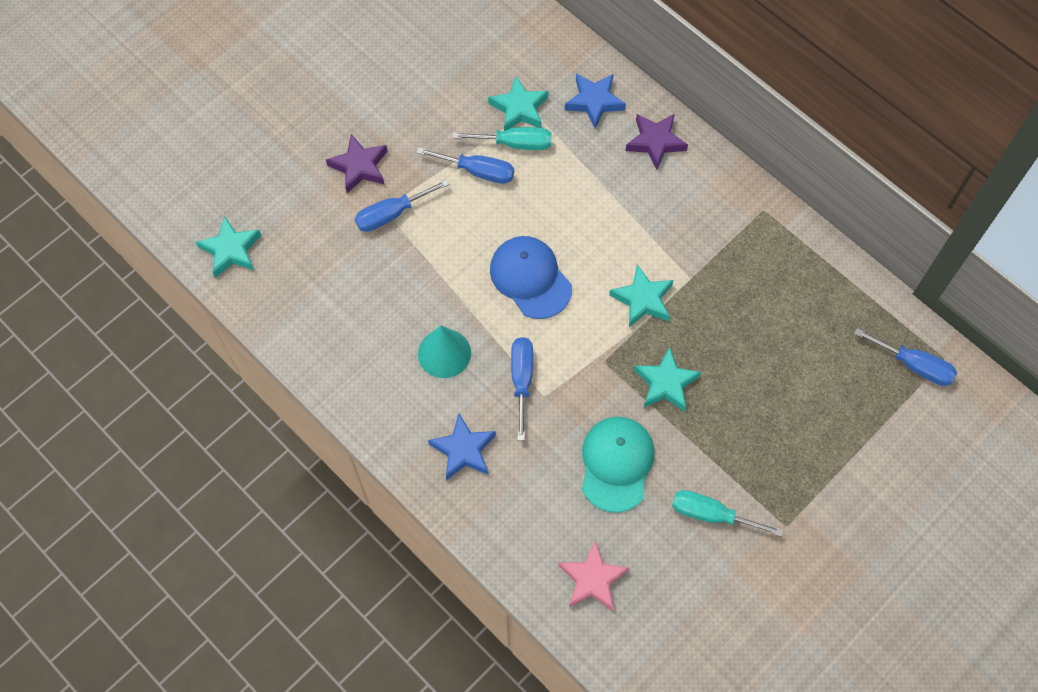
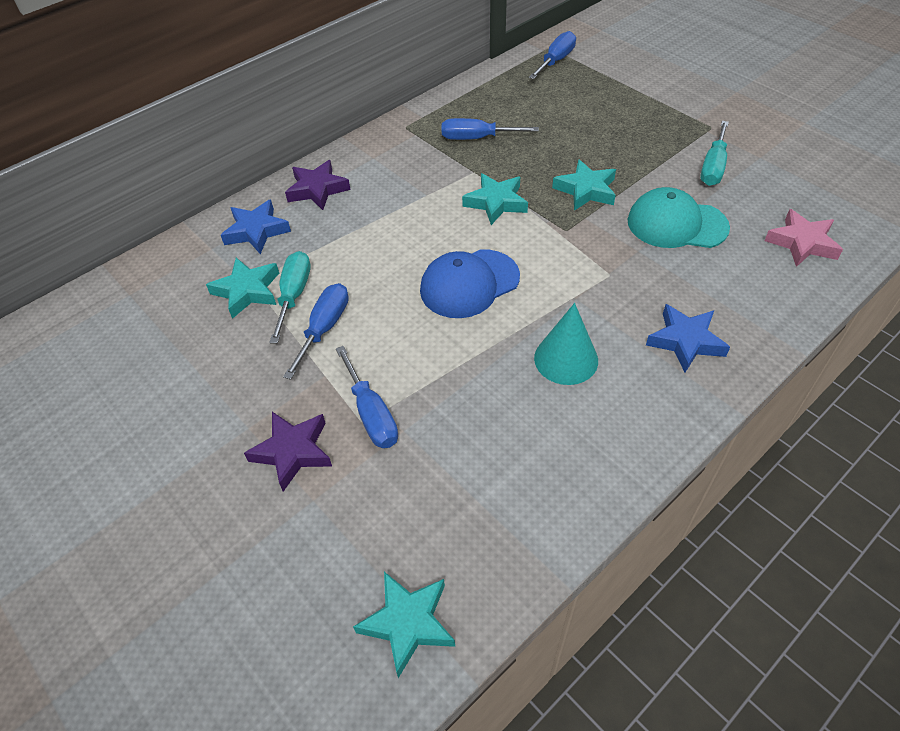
camera: 85 degrees left, 15 degrees down
blue screwdriver [511,337,533,441] -> blue screwdriver moved to [441,118,539,140]

